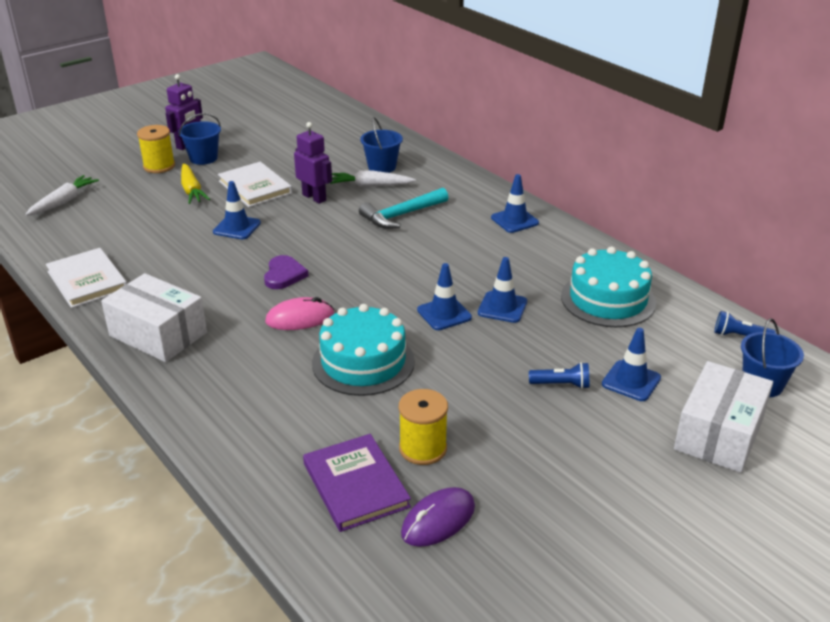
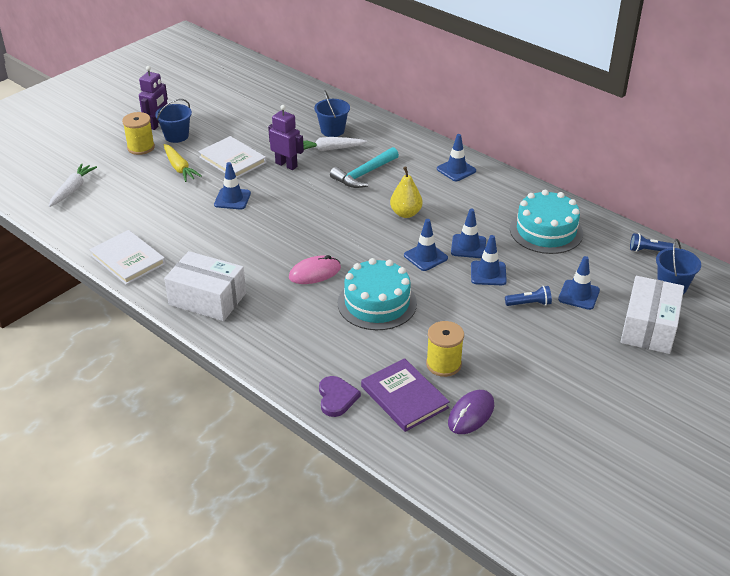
camera: 10 degrees left, 5 degrees up
purple heart [264,255,309,289] -> purple heart moved to [319,376,361,417]
none -> yellow pear [390,167,422,218]
none -> blue traffic cone [471,235,507,285]

